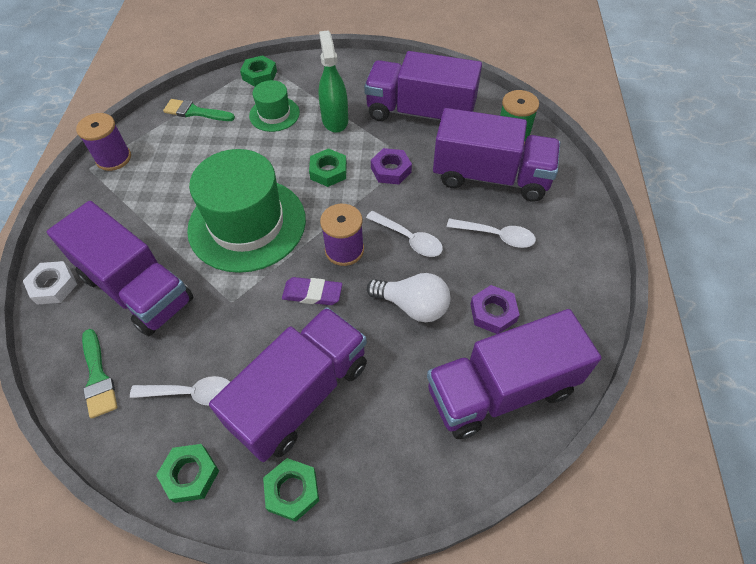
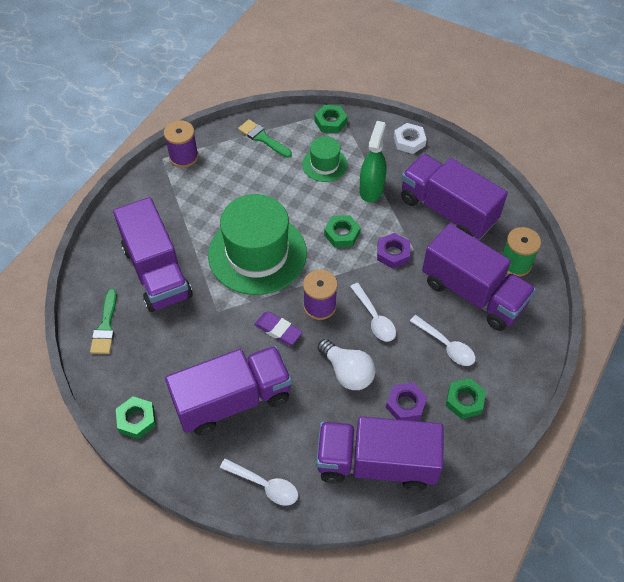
camera: 25 degrees right, 0 degrees up
white nut [23,261,77,305] -> white nut moved to [394,123,427,154]
white spoon [130,376,230,406] -> white spoon moved to [220,458,298,506]
green nut [263,458,319,522] -> green nut moved to [446,378,486,419]

